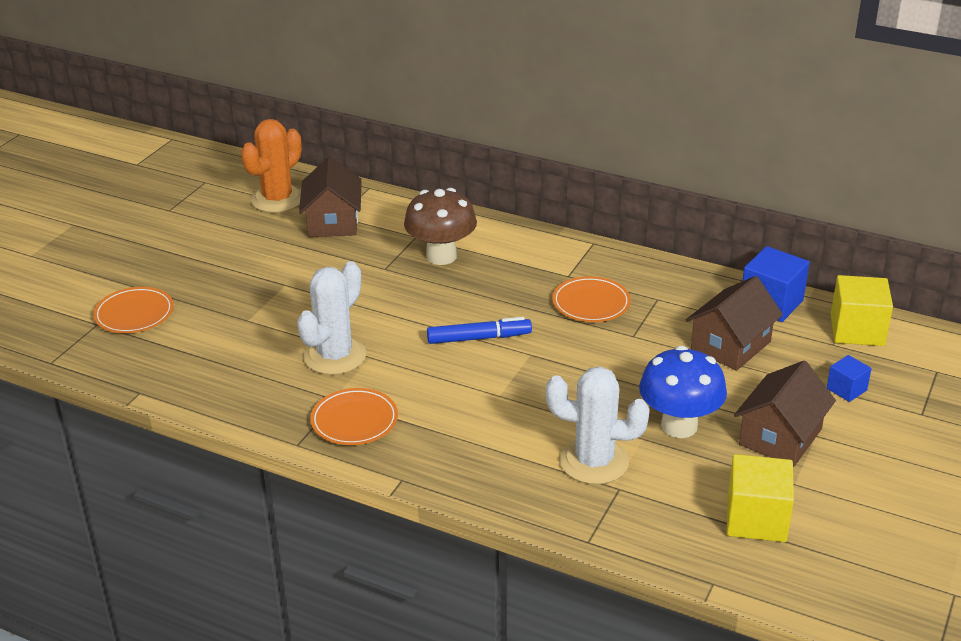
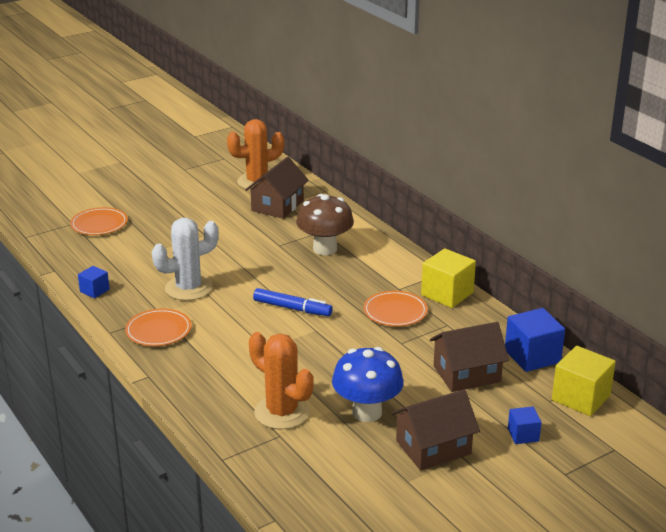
camera: 30 degrees right, 5 degrees down
white cactus [546,367,650,485] -> orange cactus [249,332,314,430]
yellow cube [727,454,794,542] -> yellow cube moved to [421,248,476,308]
none -> blue cube [78,266,110,298]

